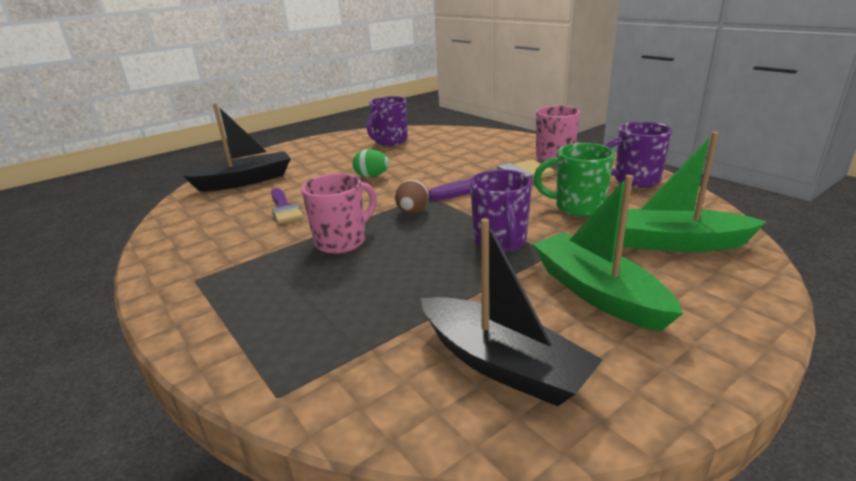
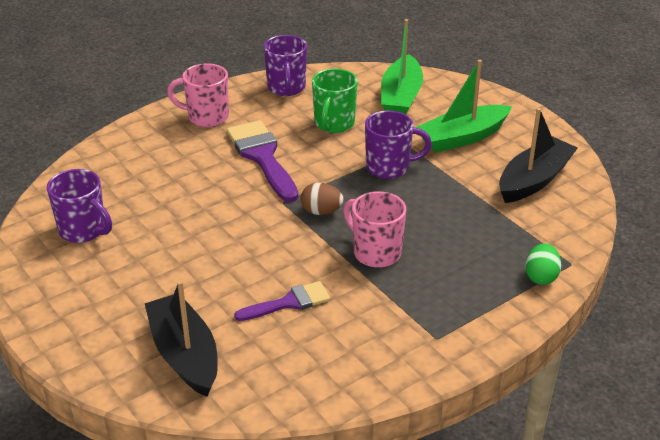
camera: 90 degrees left, 10 degrees up
green egg [353,149,389,178] -> green egg moved to [525,243,561,285]

